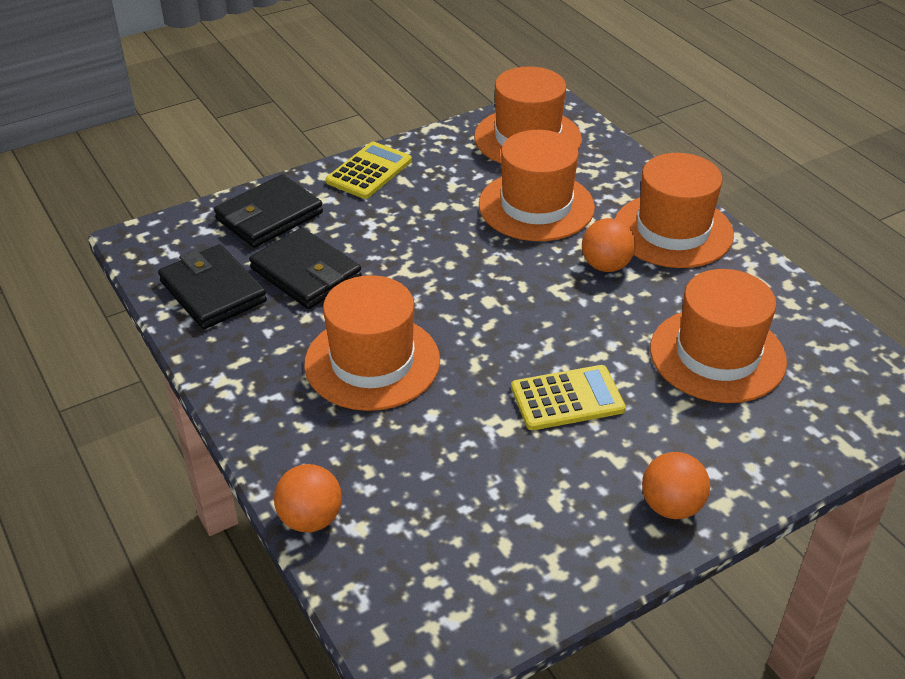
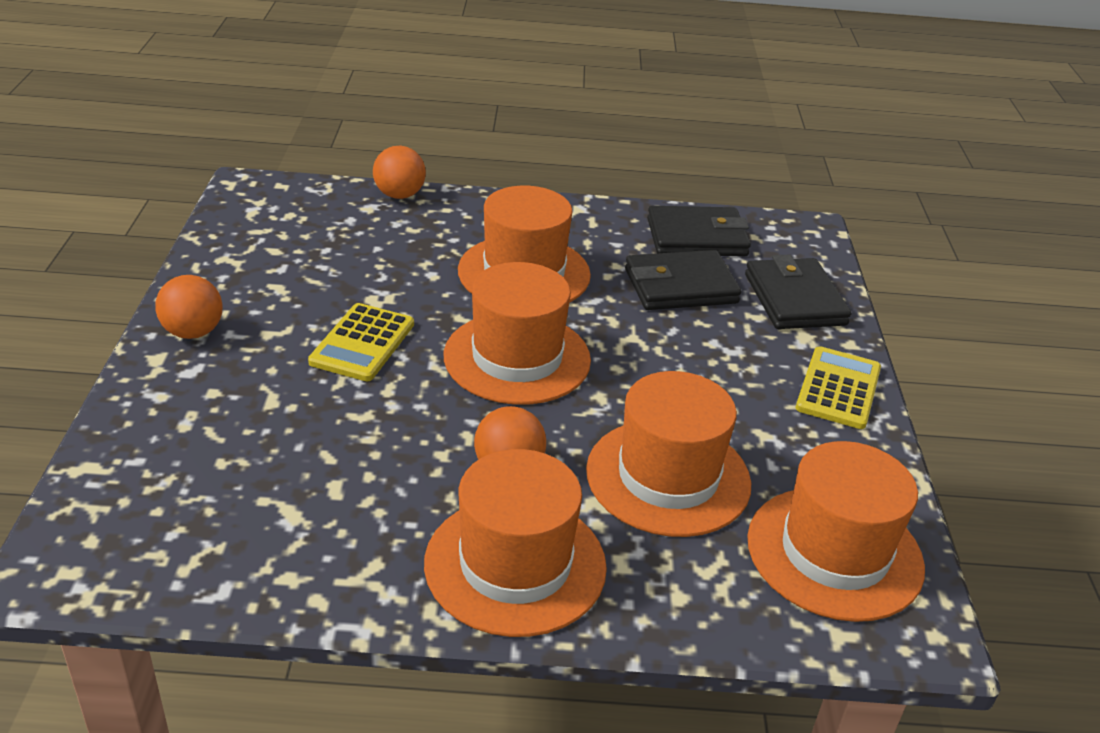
camera: 120 degrees right, 5 degrees down
yellow calculator [326,142,412,199] -> yellow calculator turned 135 degrees counterclockwise [796,346,881,429]
orange hat [650,269,787,403] -> orange hat moved to [444,262,591,405]

